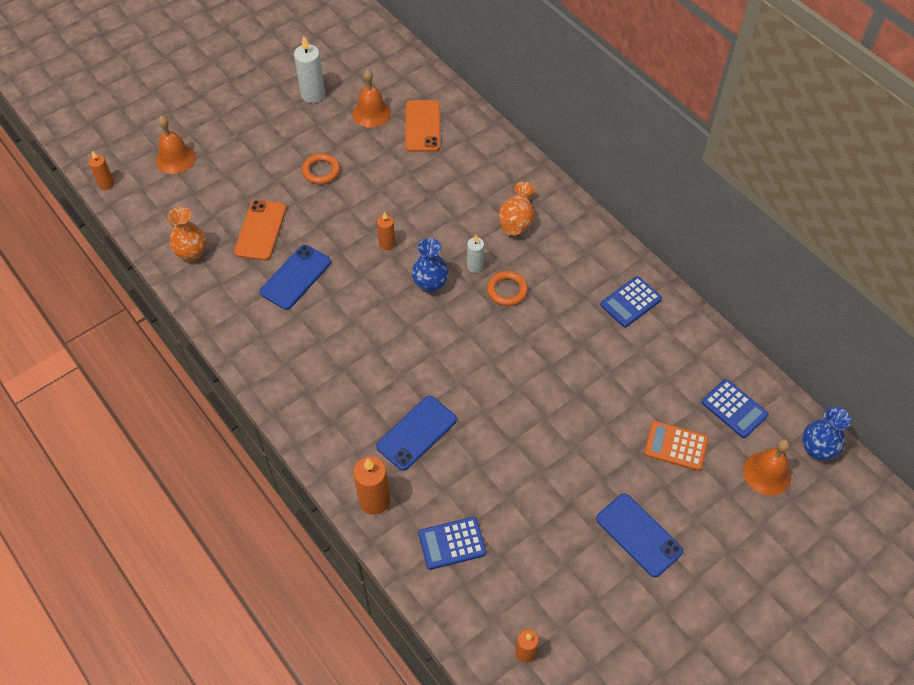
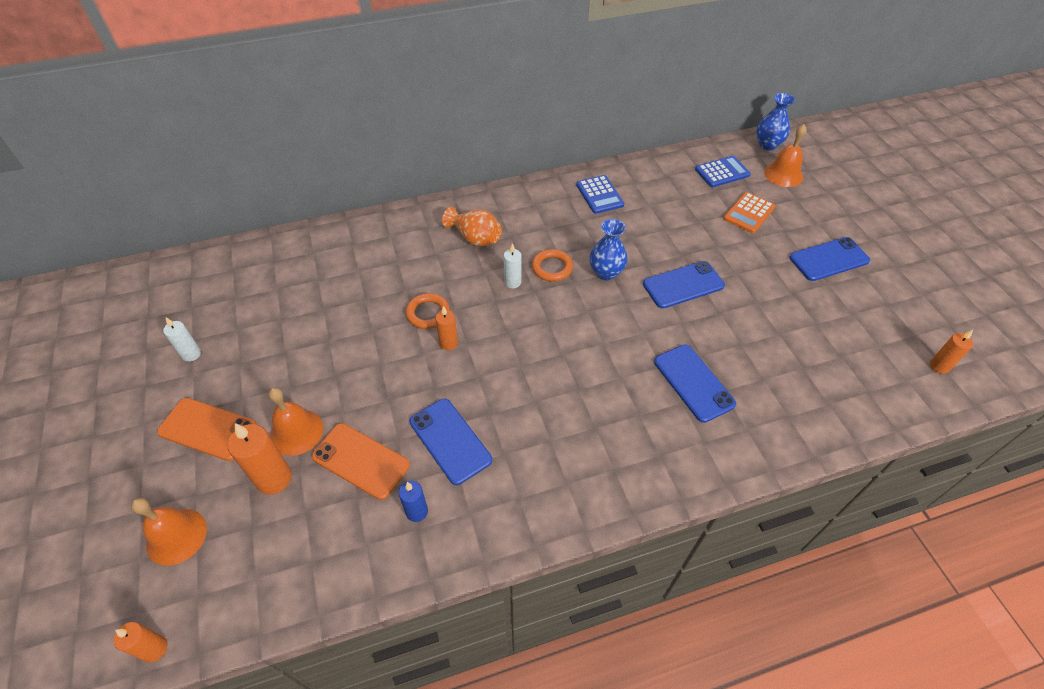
camera: 70 degrees left, 5 degrees down
orange vase [167,207,207,261] -> none
white candle [294,36,325,103] -> white candle [163,318,201,362], size x0.61
orange ring [302,153,340,184] -> orange ring moved to [406,293,450,329]
orange bell [353,69,391,128] -> orange bell moved to [268,388,323,456]
orange candle [353,456,390,515] -> orange candle moved to [228,423,292,495]
orange phone [405,100,440,152] -> orange phone moved to [157,398,257,461]
blue vase [412,238,449,293] -> blue vase moved to [590,219,628,280]
blue calculator [418,517,486,570] -> none
none -> blue candle [399,481,428,522]
none -> blue phone [643,261,725,309]

